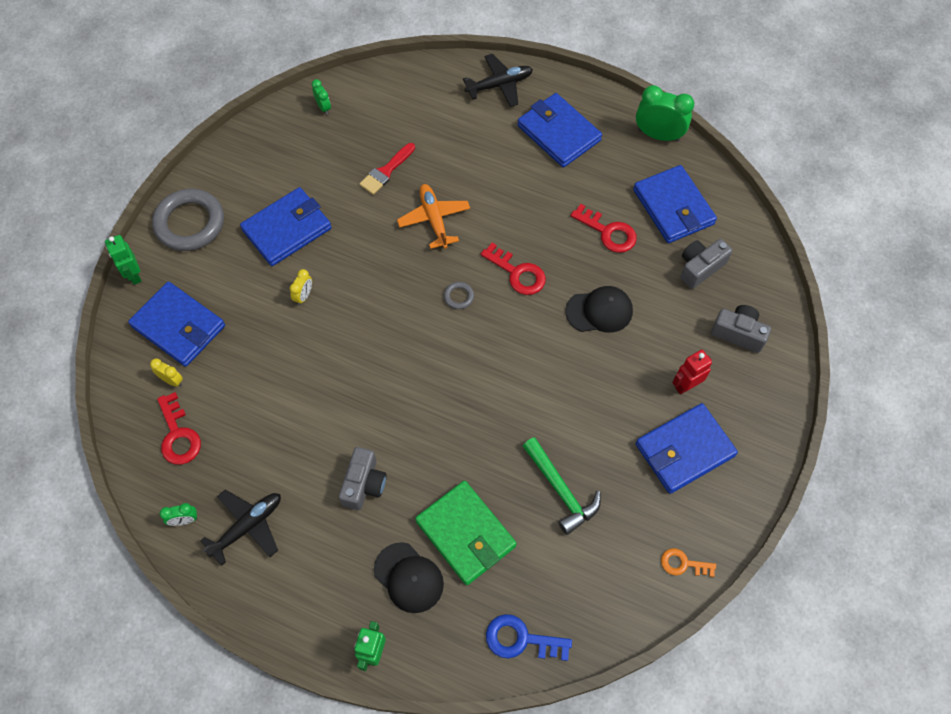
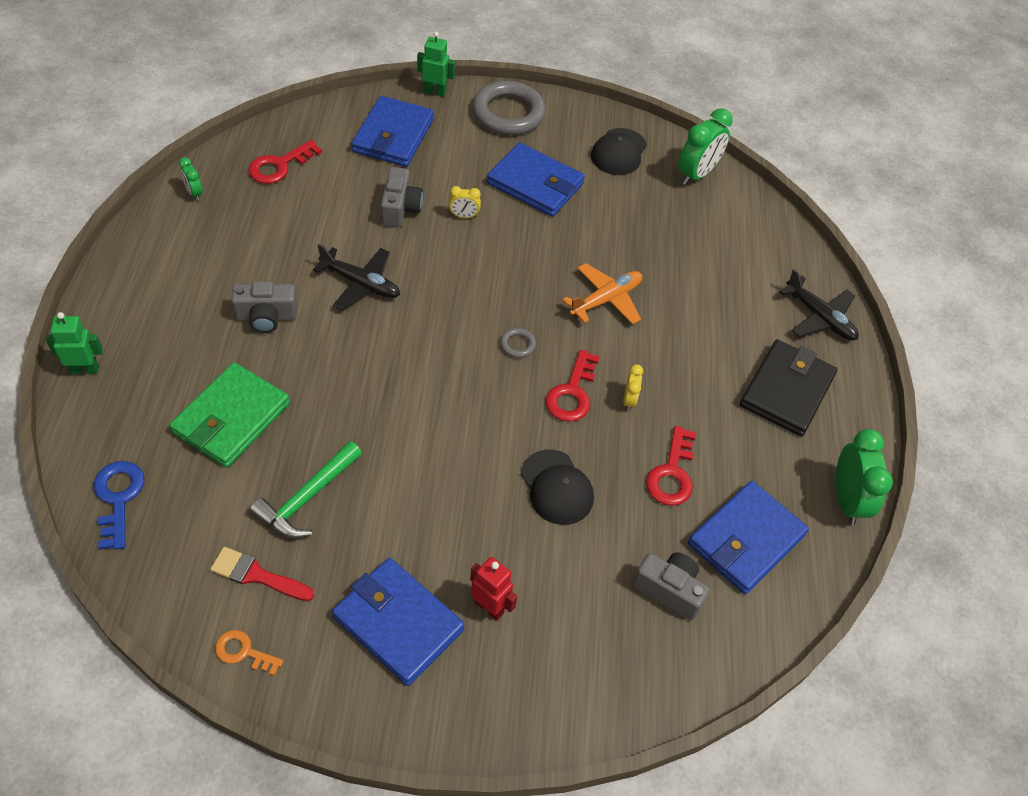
camera: 65 degrees right, 10 degrees down
green robot [105,235,142,285] -> green robot turned 60 degrees clockwise [417,31,455,97]
yellow clock [150,358,183,387] -> yellow clock moved to [623,364,643,411]
black plane [200,490,281,566] -> black plane moved to [313,244,400,310]
green clock [312,79,331,115] -> green clock [678,108,733,185], size x1.97
red brush [359,143,415,195] -> red brush moved to [210,547,314,601]
black cap [374,542,444,613] -> black cap moved to [591,128,647,175]
blue wallet [518,93,602,167] -> black wallet [740,339,837,436]
orange key [661,548,716,577] -> orange key turned 60 degrees counterclockwise [215,630,283,676]
grey camera [711,305,771,353] -> grey camera moved to [381,167,423,227]

